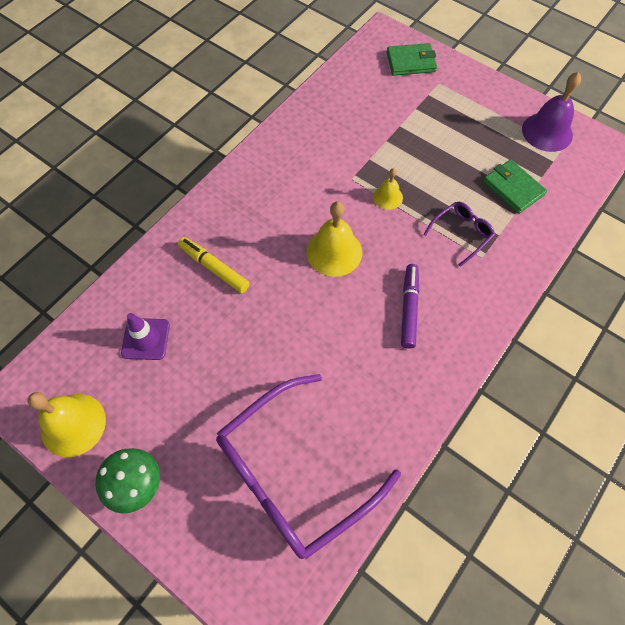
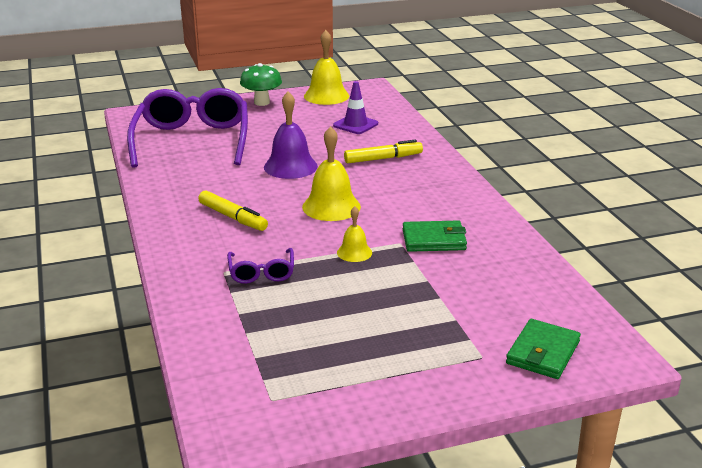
camera: 125 degrees right, 35 degrees down
purple marker [401,264,419,349] -> yellow marker [198,190,268,231]
green wallet [483,159,547,214] -> green wallet moved to [403,220,467,252]
purple bell [522,72,581,152] -> purple bell moved to [264,91,318,179]

